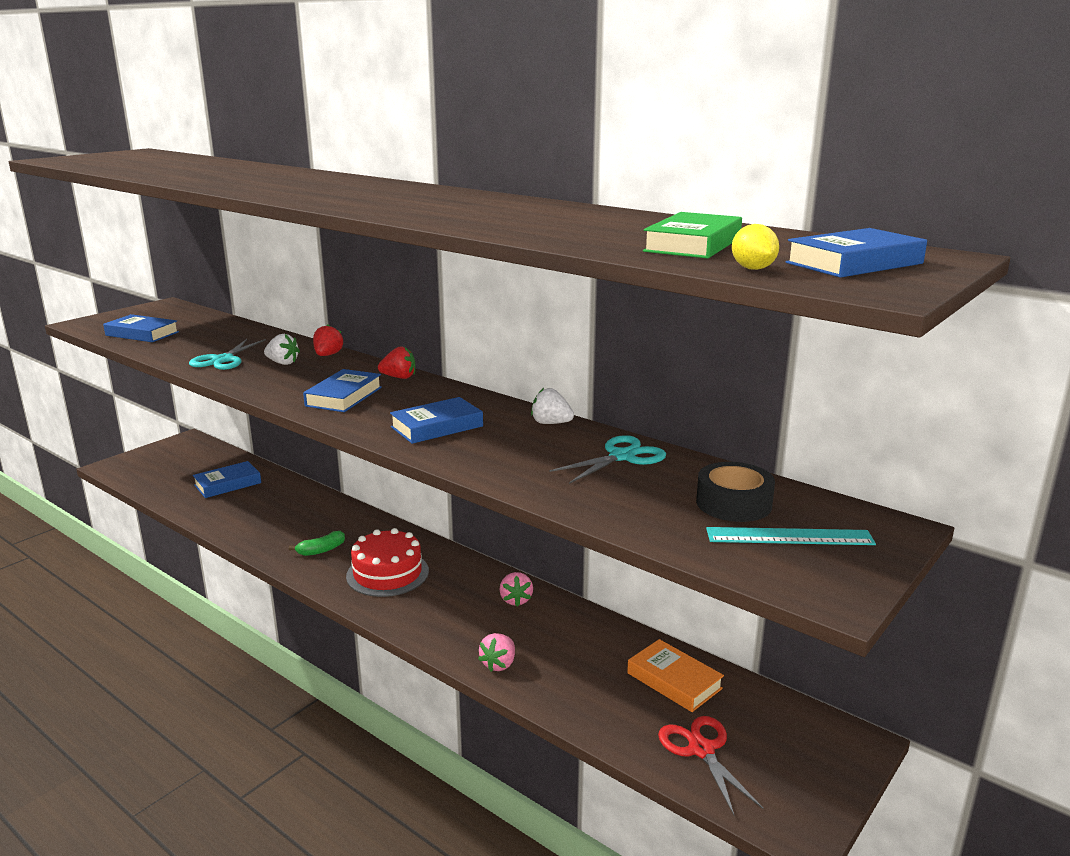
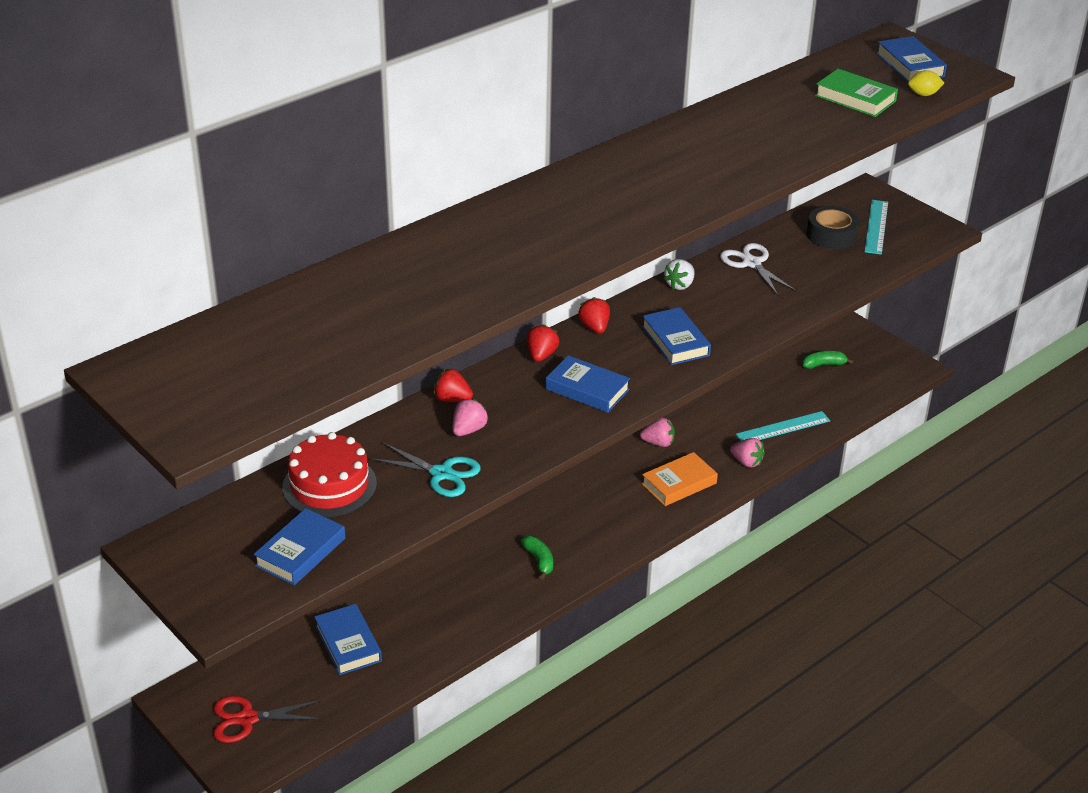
camera: 80 degrees left, 15 degrees up
white strawberry [264,334,300,365] -> pink strawberry [453,399,488,436]
red cake [346,528,429,597] -> red cake moved to [282,432,377,517]
turquoise scissors [549,435,666,484] -> white scissors [720,243,797,296]
orange book [627,639,724,712] -> orange book moved to [642,452,718,506]
red scissors [658,716,764,816] -> red scissors moved to [213,696,322,743]
none -> red strawberry [578,297,610,333]
none -> turquoise ruler [736,411,830,441]
none -> green banana [802,351,853,369]

